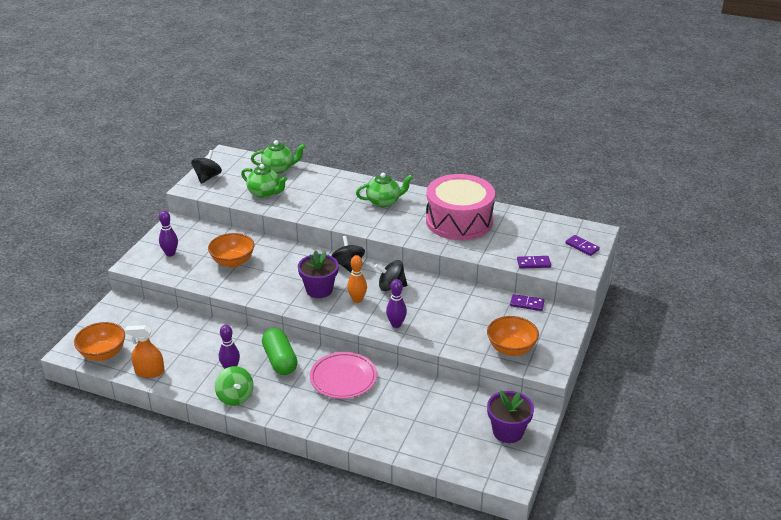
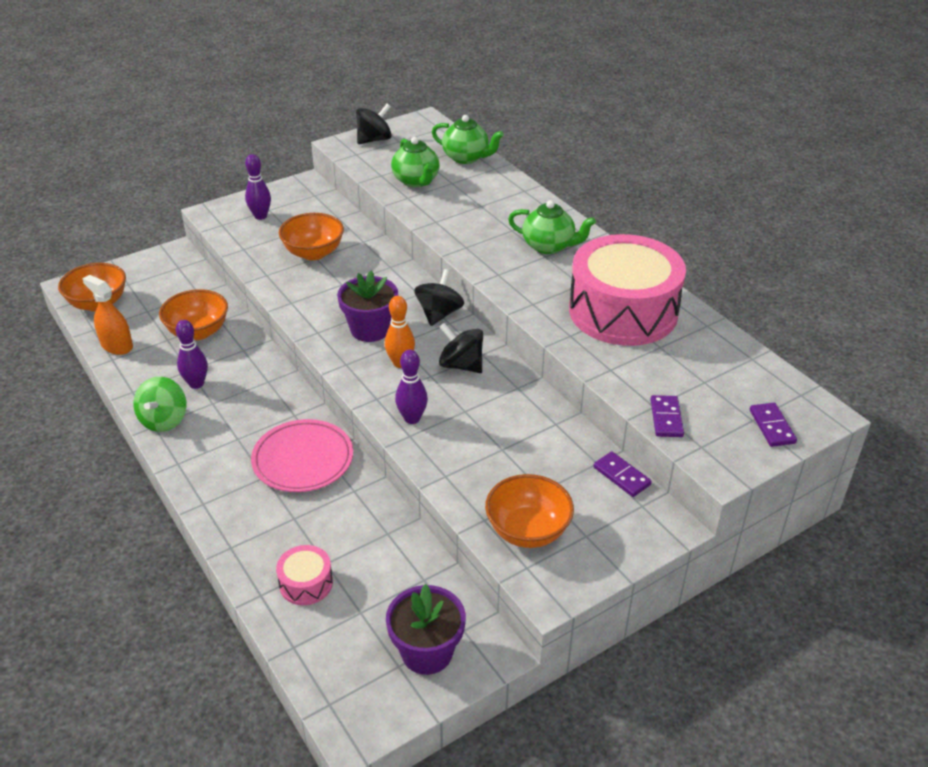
camera: 35 degrees right, 5 degrees up
green capsule [262,328,298,375] -> none
purple domino [517,256,551,269] -> purple domino turned 60 degrees clockwise [650,395,684,437]
none -> orange bowl [159,289,228,340]
none -> pink drum [276,545,333,605]

